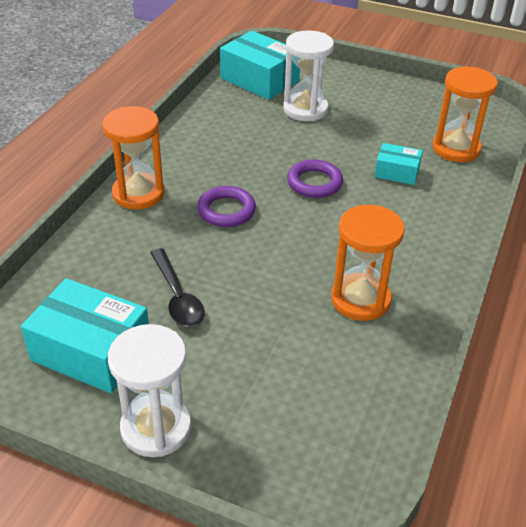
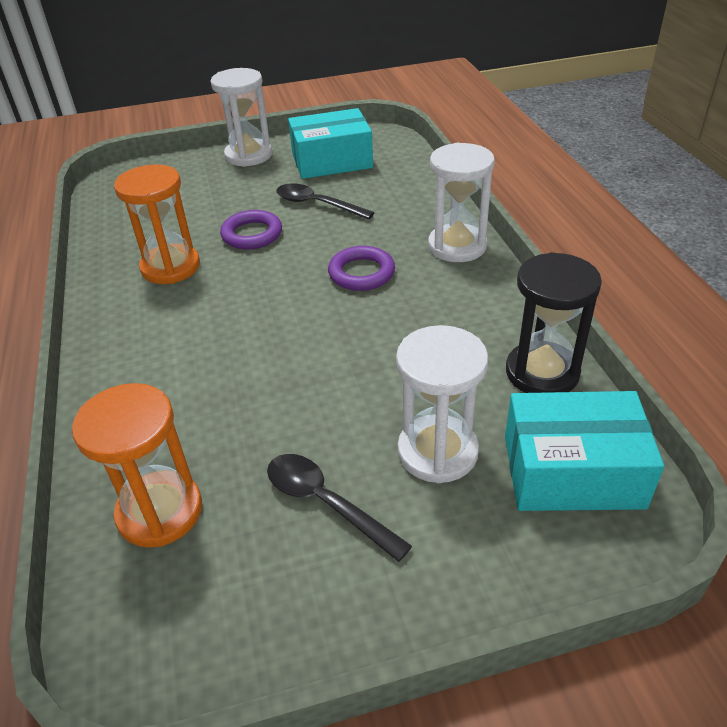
camera: 145 degrees right, 0 degrees up
orange hourglass [102,106,165,209] -> white hourglass [428,143,495,262]
purple ring [287,160,343,198] -> purple ring moved to [220,210,282,250]
turquoise box [374,143,423,185] -> none
none -> black spoon [267,454,412,562]
none -> black hourglass [506,252,602,393]

